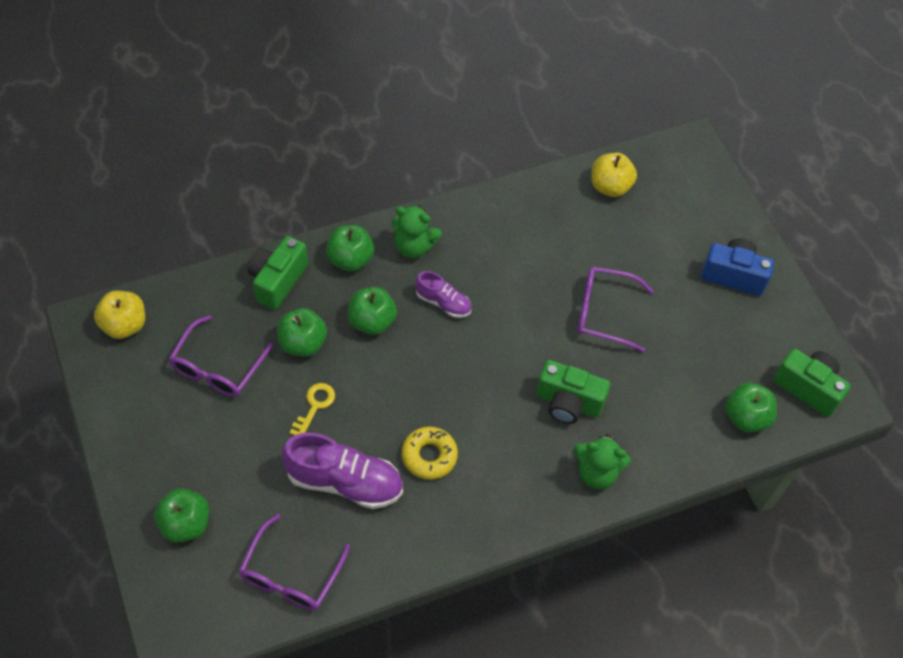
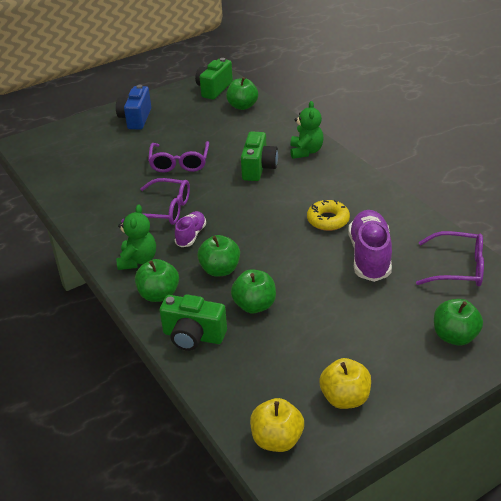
camera: 95 degrees left, 20 degrees down
purple glasses [169,315,274,397] -> purple glasses moved to [121,178,190,225]
yellow key [289,383,335,435] -> none
yellow apple [591,153,637,197] -> yellow apple moved to [319,358,371,409]

